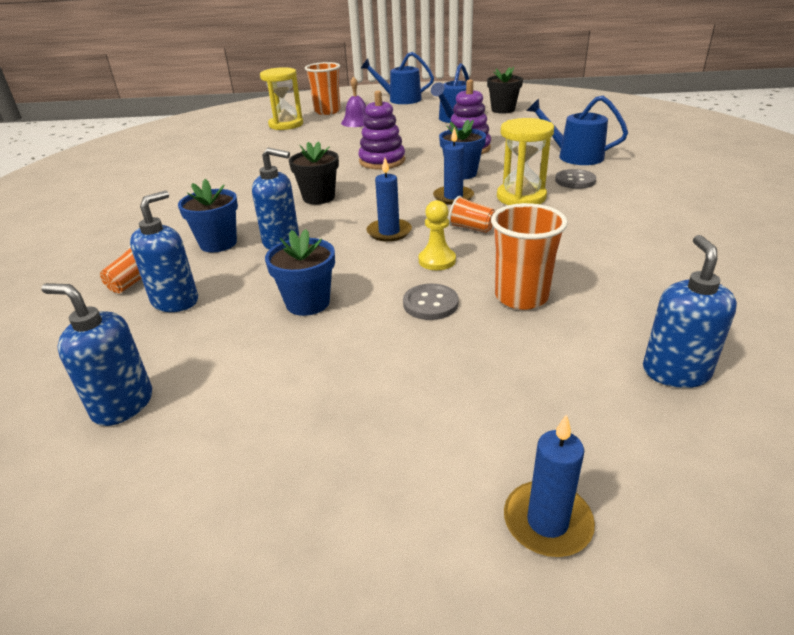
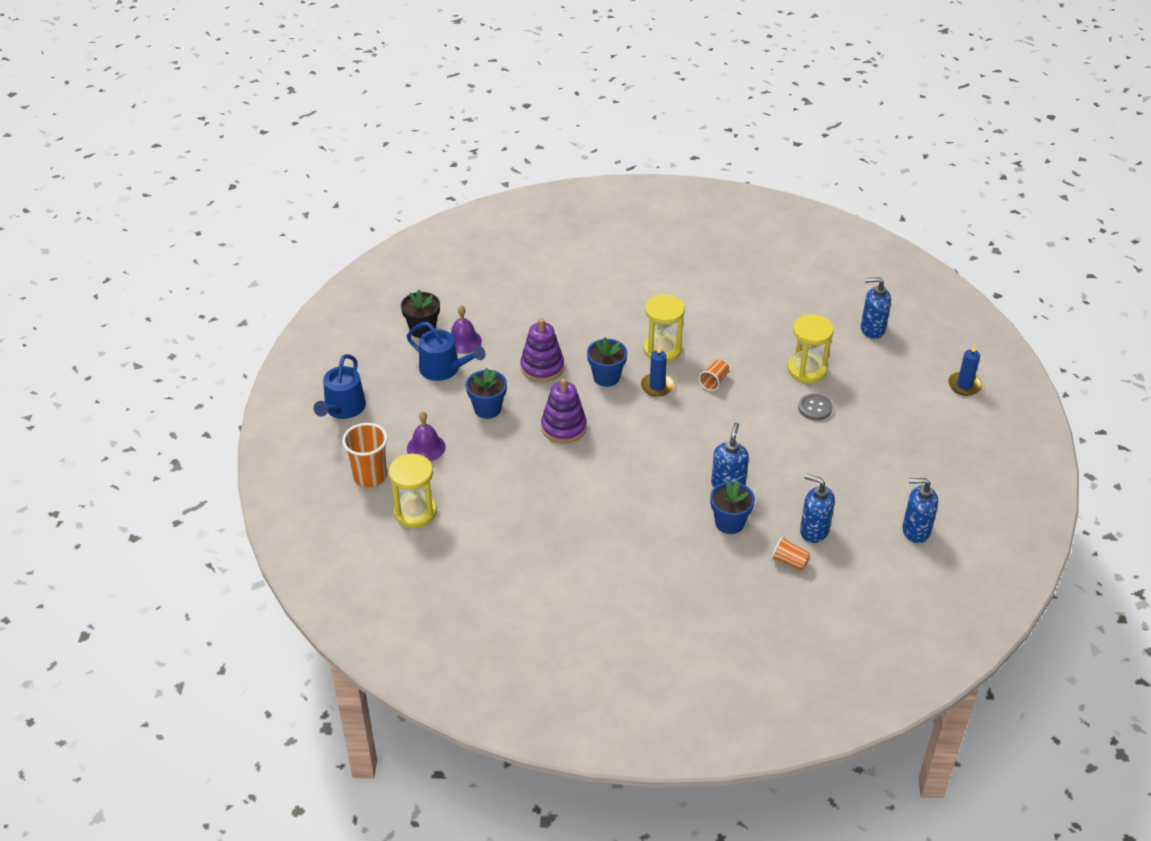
camera: 90 degrees left, 10 degrees up
blue soap dispenser [41,283,152,426] -> blue soap dispenser turned 75 degrees clockwise [902,478,938,543]
blue flower pot [265,229,335,316] -> blue flower pot moved to [466,368,507,419]
black flower pot [289,141,339,204] -> none
blue candle [366,158,412,242] -> none
yellow pawn [419,200,456,270] -> none
orange cup [491,203,568,310] -> yellow hourglass [788,314,834,383]
blue watering can [527,96,628,165] -> none
grey button [555,169,596,189] -> none
none -> purple bell [451,305,482,354]

